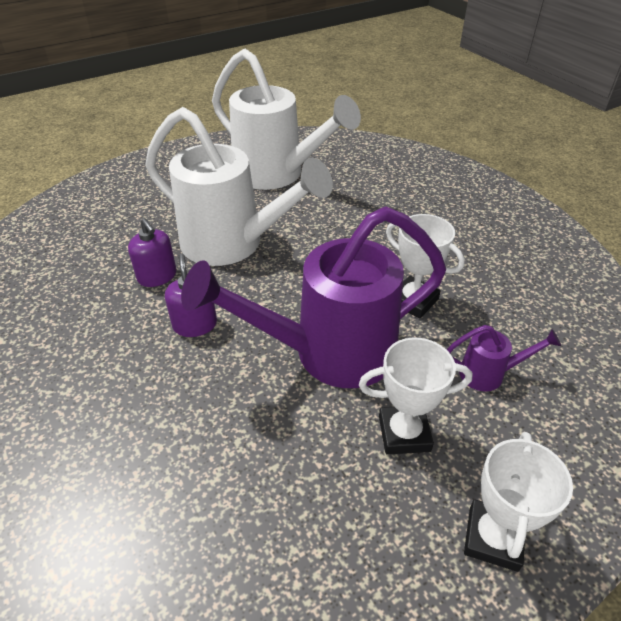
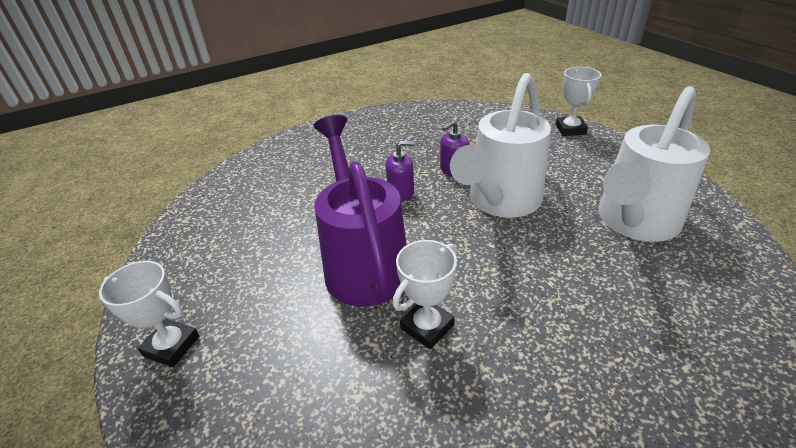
camera: 95 degrees right, 5 degrees down
white trophy [359,337,473,454] -> white trophy moved to [556,67,601,136]
purple watering can [447,325,561,392] -> none

